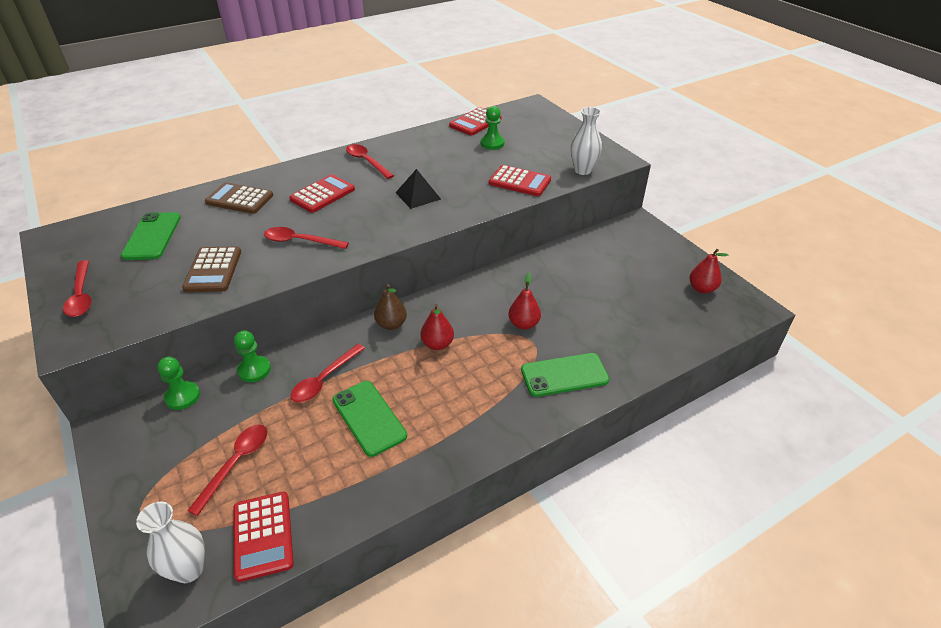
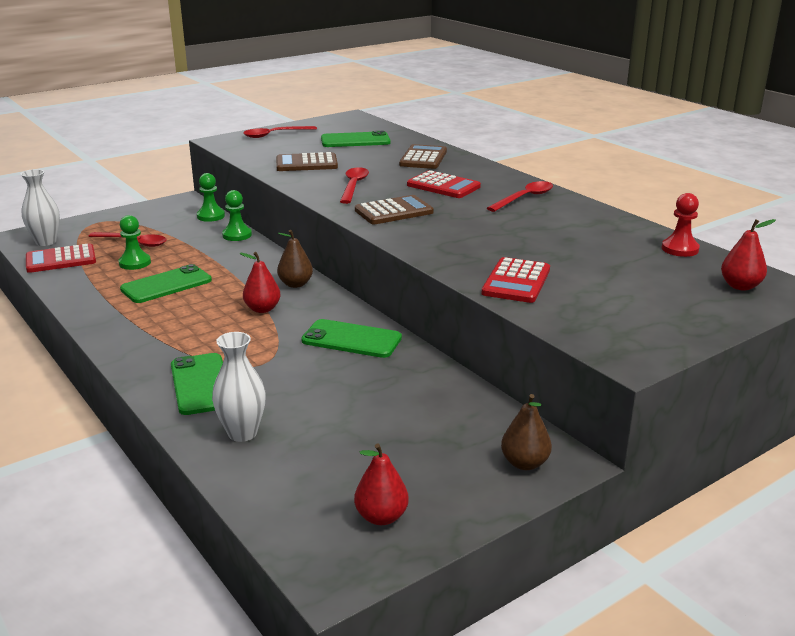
camera: 85 degrees right, 15 degrees down
red spoon [291,344,365,402] -> none
black pyramid [395,169,441,209] -> none
red calculator [449,107,502,136] -> red pawn [662,193,700,257]
green pawn [481,106,505,150] -> green pawn moved to [118,215,151,270]
red pear [508,273,541,330] -> red pear moved to [721,219,776,291]
white vase [570,107,602,175] -> white vase moved to [212,332,266,442]
none -> green phone [301,319,402,358]
none -> brown calculator [355,195,434,224]
none -> brown pear [501,394,552,470]

